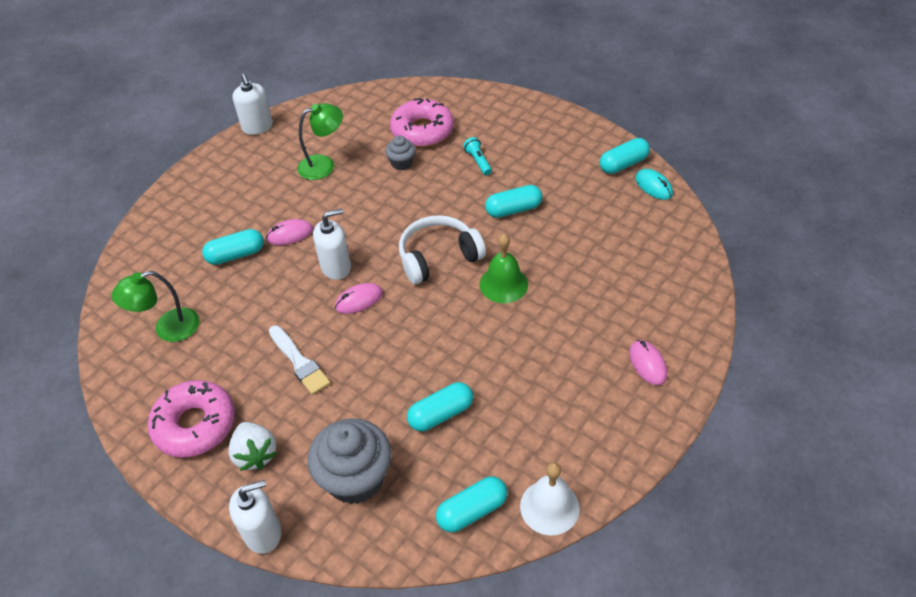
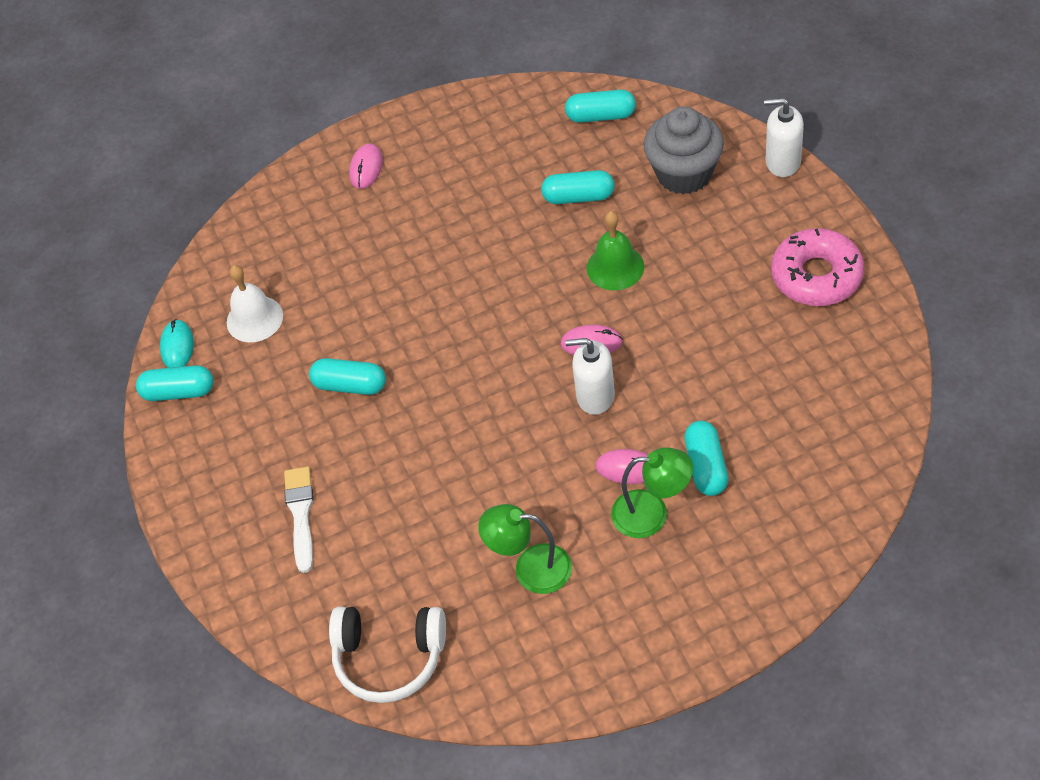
camera: 145 degrees left, 5 degrees up
green lamp [111,271,199,342] -> green lamp moved to [611,447,693,538]
turquoise capsule [202,229,264,265] -> turquoise capsule turned 75 degrees clockwise [684,420,728,496]
white strawberry [228,422,277,471] -> none
white soap dispenser [232,74,273,135] -> none
white brush [269,325,330,395] -> white brush moved to [284,466,314,573]
grey cupcake [385,135,416,170] -> none
pink donut [390,98,454,147] -> none
white headphones [399,215,486,285] -> white headphones moved to [329,607,446,703]
turquoise flashlight [463,137,492,175] -> none
green bell [480,234,528,303] -> green bell moved to [587,211,644,290]
white bell [520,462,580,535] -> white bell moved to [227,265,283,342]

